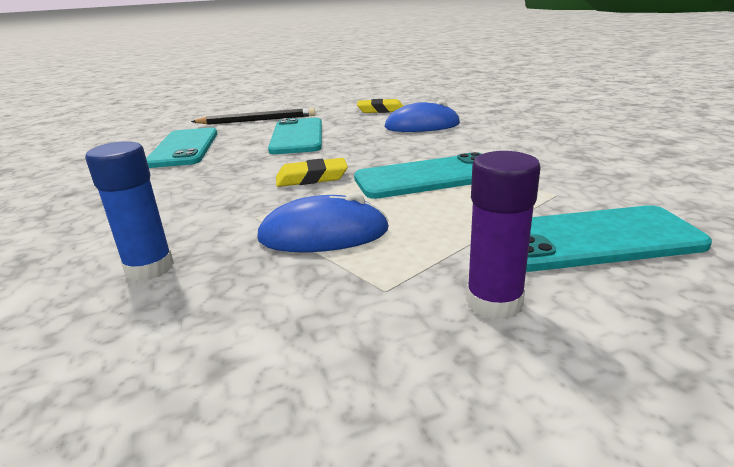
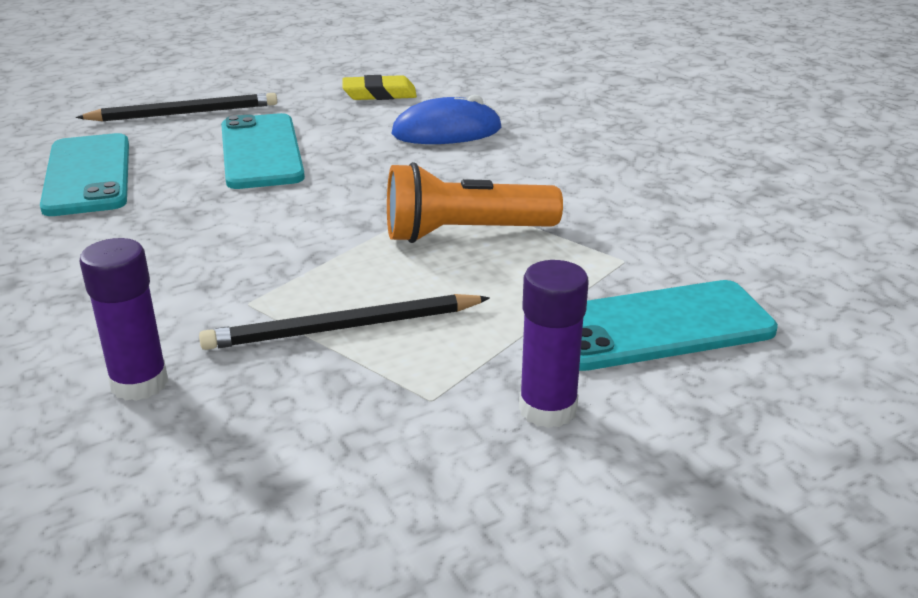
camera: 10 degrees left, 5 degrees up
blue glue stick [85,141,174,281] -> purple glue stick [80,238,168,401]
blue mouse [257,192,389,252] -> black pencil [199,294,490,350]
yellow eraser [276,158,348,187] -> none
turquoise phone [354,152,481,199] -> orange flashlight [387,162,563,243]

